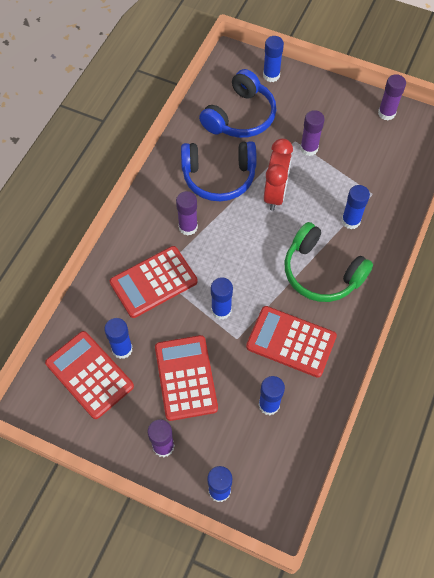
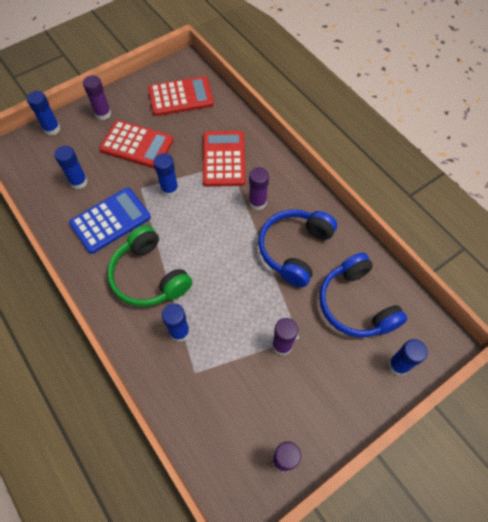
camera: 120 degrees right, 0 degrees up
blue glue stick [104,318,133,359] -> none
red calculator [246,306,337,378] -> blue calculator [69,188,151,254]
red clock [264,138,293,211] -> none
green headphones [285,222,373,302] -> green headphones turned 105 degrees counterclockwise [107,225,192,307]

